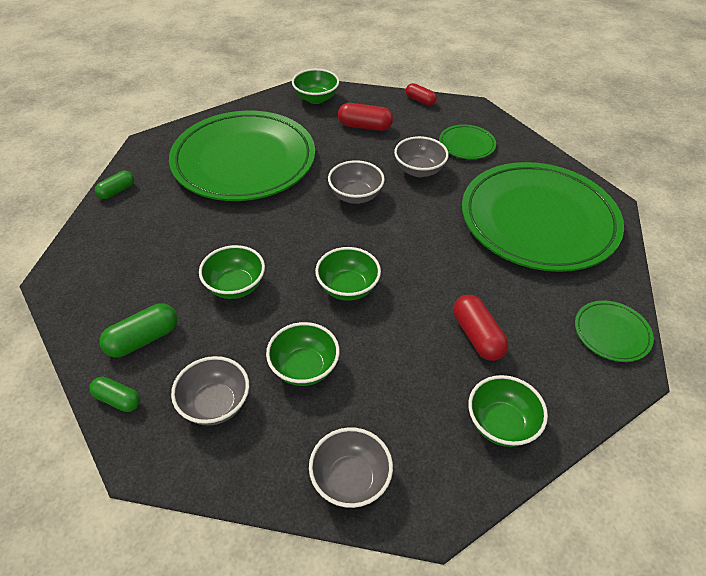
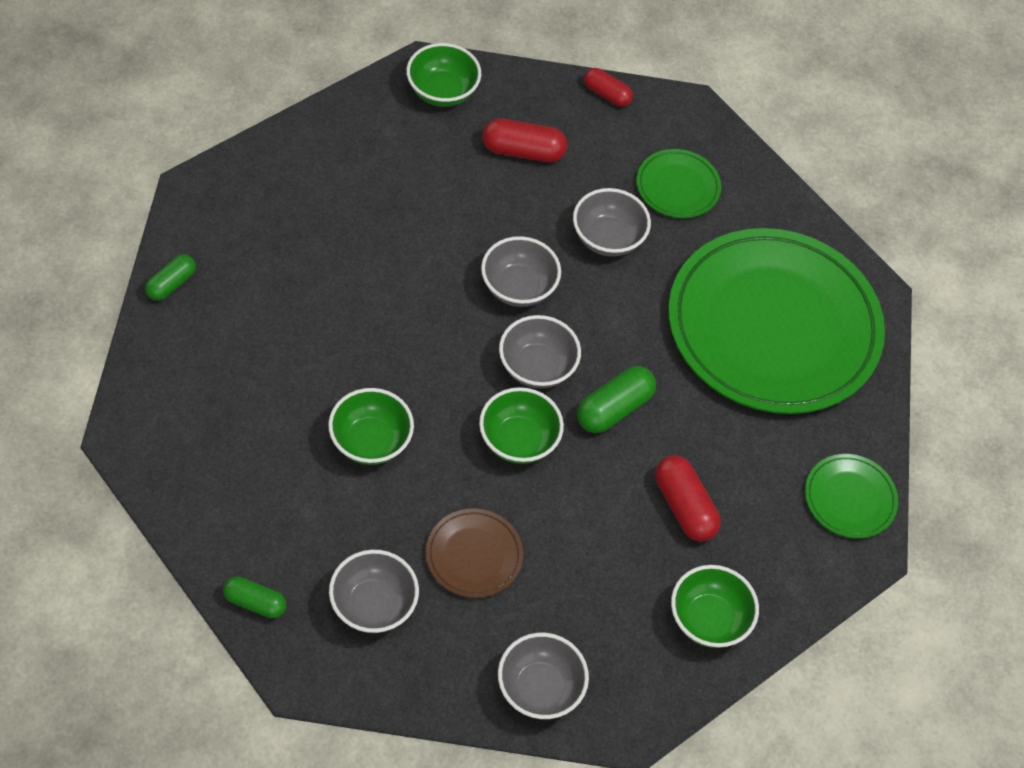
camera: 10 degrees left, 10 degrees up
green capsule [100,304,177,358] -> green capsule moved to [577,366,656,433]
green plate [169,111,315,201] -> none
green bowl [266,322,340,386] -> brown plate [426,509,523,598]
none -> grey bowl [499,315,581,389]

